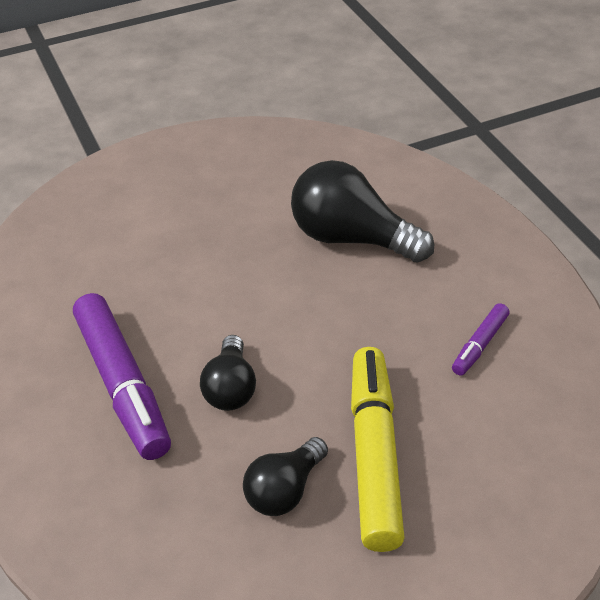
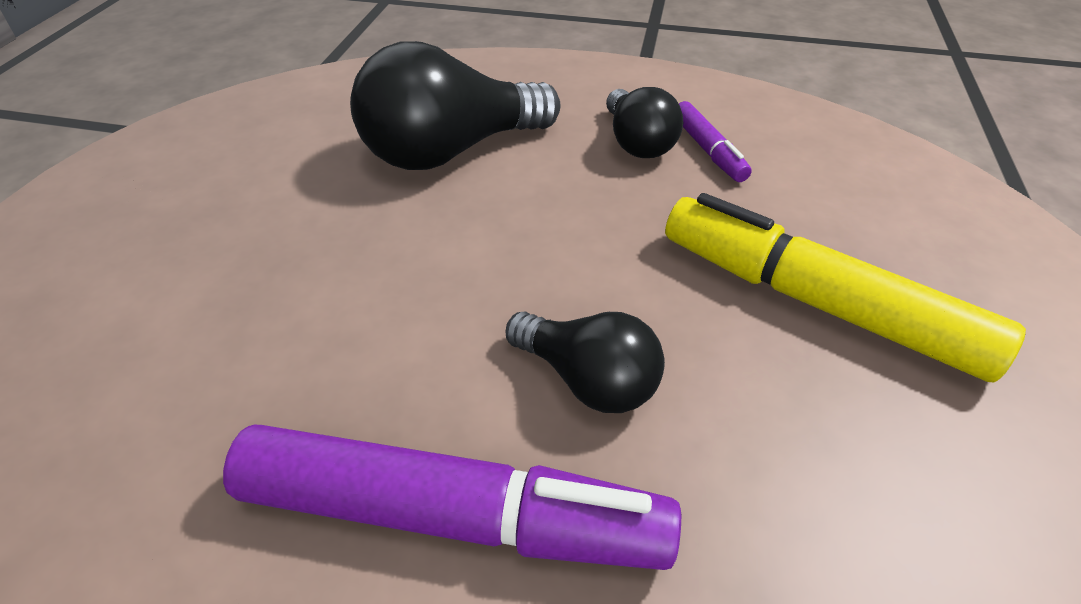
camera: 55 degrees left, 0 degrees up
black light bulb [243,437,328,516] -> black light bulb moved to [606,87,683,158]

